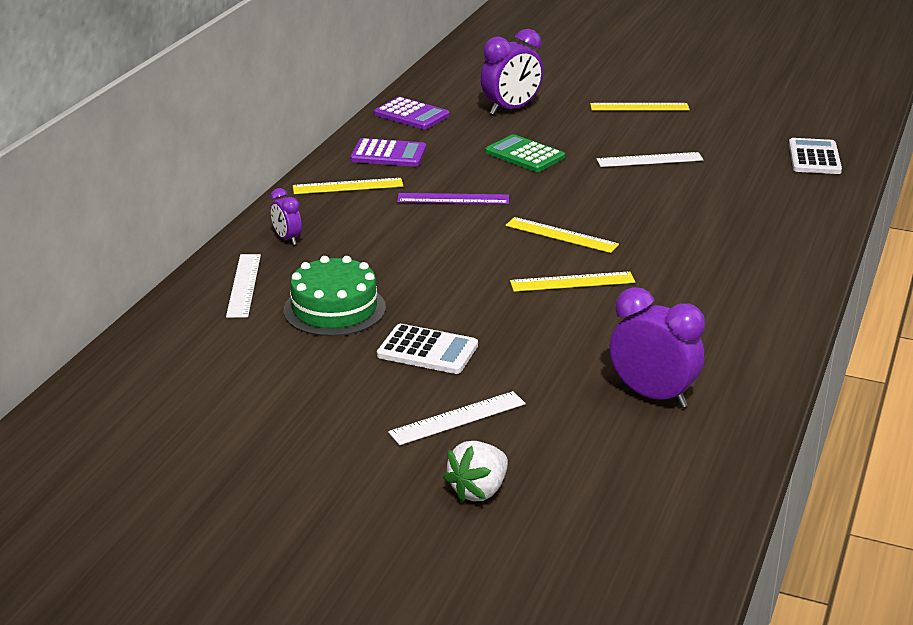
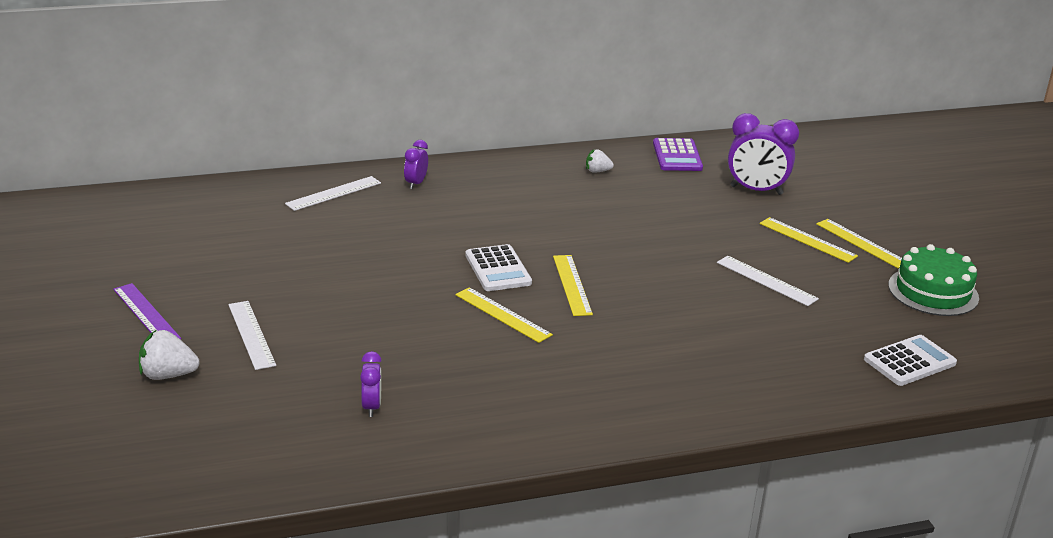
camera: 50 degrees right, 0 degrees up
green cake [284,256,386,336] -> green cake moved to [888,244,979,316]
yellow ruler [293,178,403,194] -> yellow ruler moved to [759,217,858,263]
purple calculator [350,138,426,167] -> white strawberry [586,149,614,173]
white calculator [377,324,478,374] -> white calculator moved to [465,244,532,291]
white ruler [388,391,526,445] -> white ruler turned 45 degrees clockwise [228,301,276,370]
purple ruler [397,193,509,204] -> purple ruler moved to [113,283,181,339]
green calculator [485,134,565,172] -> none
purple clock [610,287,705,408] -> purple clock [360,351,382,417], size x0.53

